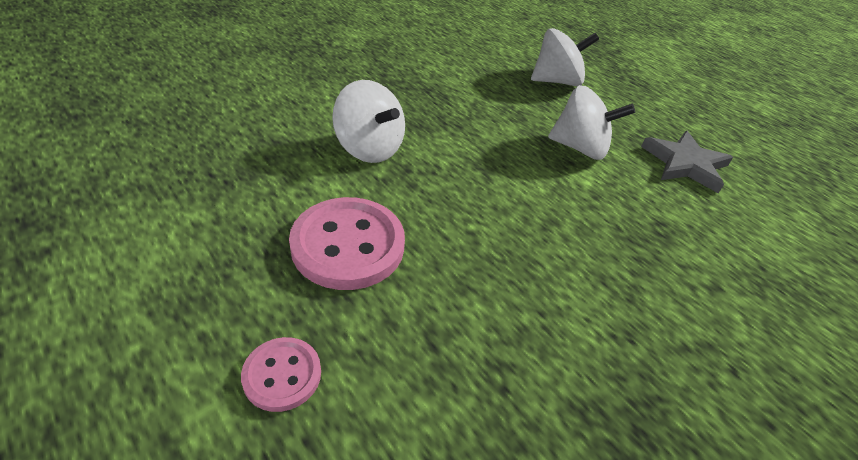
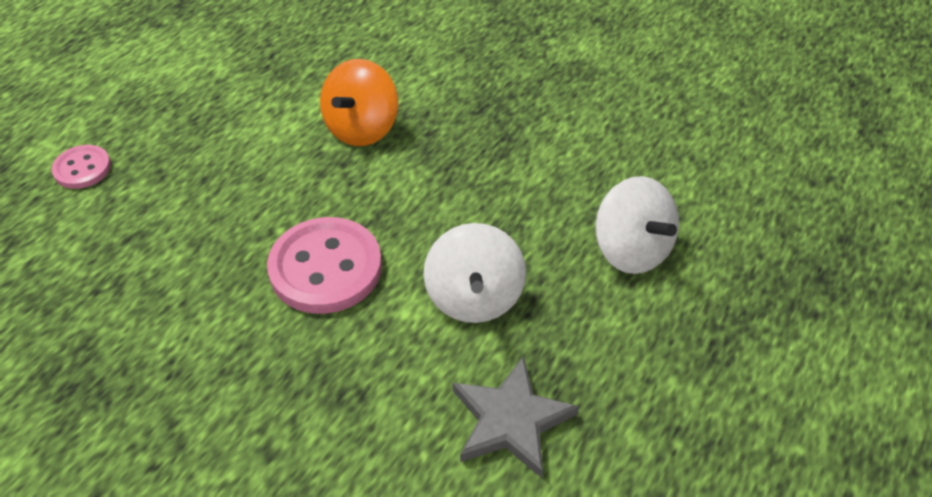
camera: 75 degrees right, 5 degrees up
pink button [289,197,405,290] -> pink button moved to [267,217,382,314]
white spinning top [332,80,405,163] -> orange spinning top [320,59,398,146]

